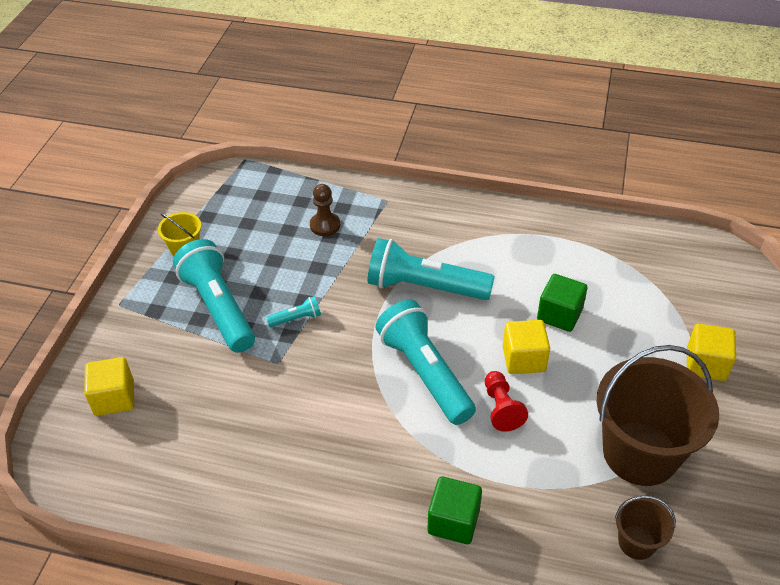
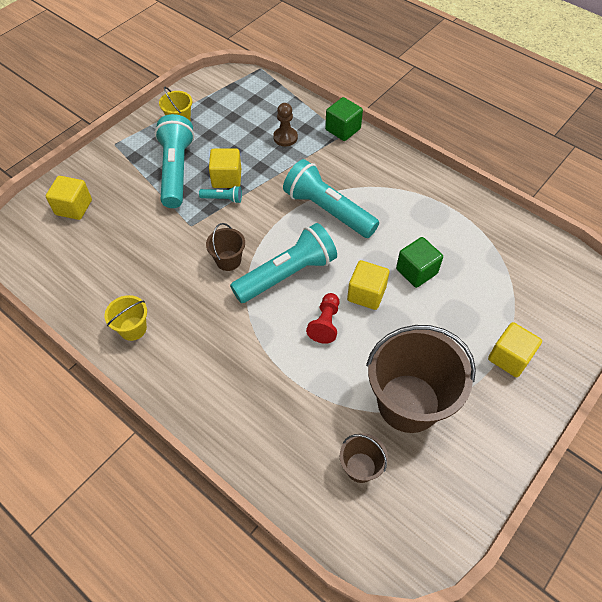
camera: 25 degrees right, 10 degrees up
turquoise flashlight [375,300,476,425] -> turquoise flashlight turned 60 degrees clockwise [230,223,337,303]
green cube [428,476,482,544] -> green cube moved to [325,97,363,141]
none -> yellow bucket [104,295,147,341]
none -> brown bucket [206,223,245,271]
none -> yellow cube [209,148,241,188]

